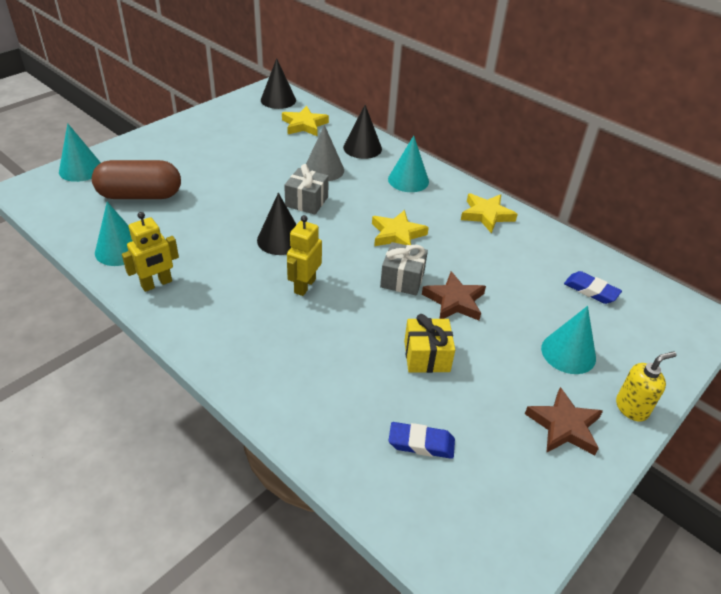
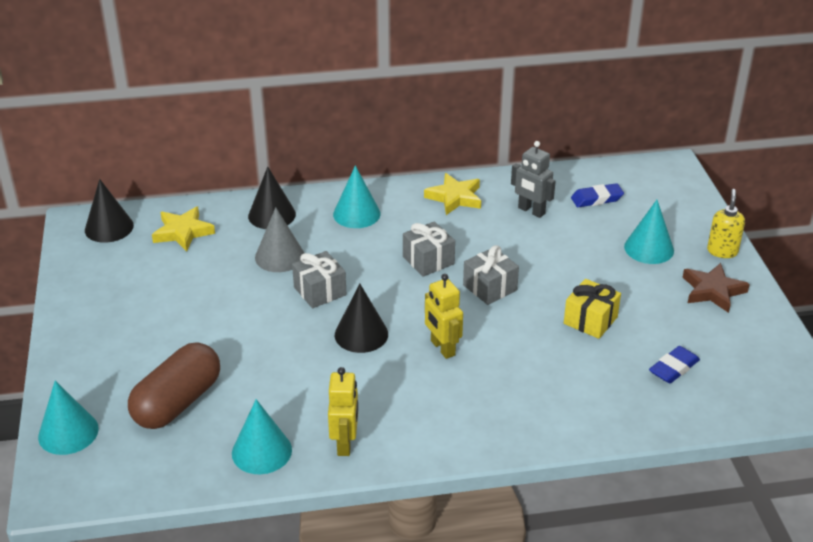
camera: 50 degrees left, 5 degrees down
yellow star [372,210,429,246] -> grey gift [403,221,455,277]
brown star [422,271,486,320] -> none
none -> grey robot [511,141,556,218]

